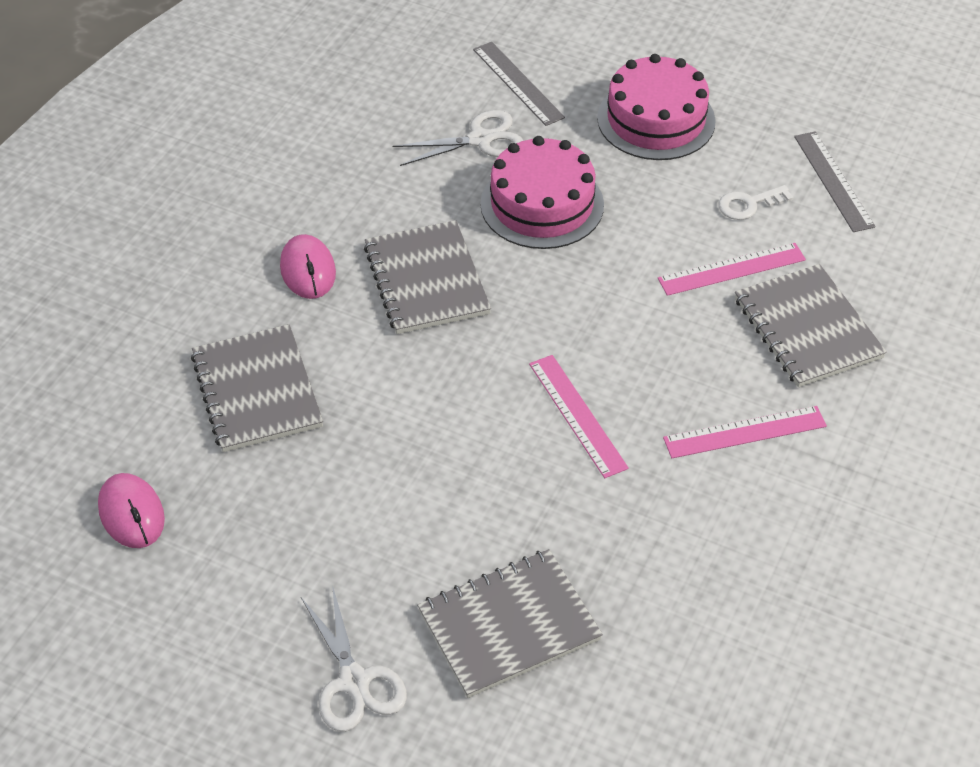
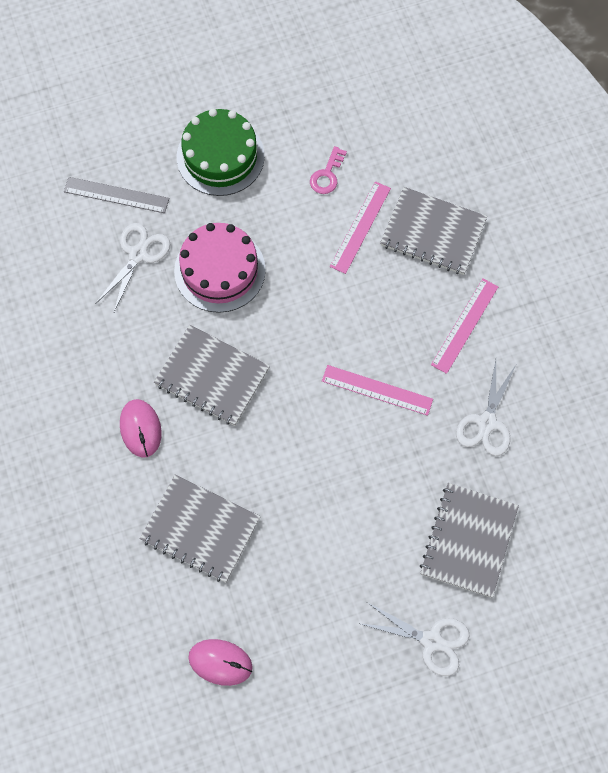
camera: 45 degrees left, 20 degrees up
pink mouse [280,234,336,299] -> pink mouse turned 45 degrees clockwise [120,399,162,458]
pink cake [597,54,716,160] -> green cake [177,109,265,196]
white key [718,185,794,220] -> pink key [310,146,347,194]
grey ruler [794,131,875,232] -> none
none -> white scissors [456,360,516,456]

